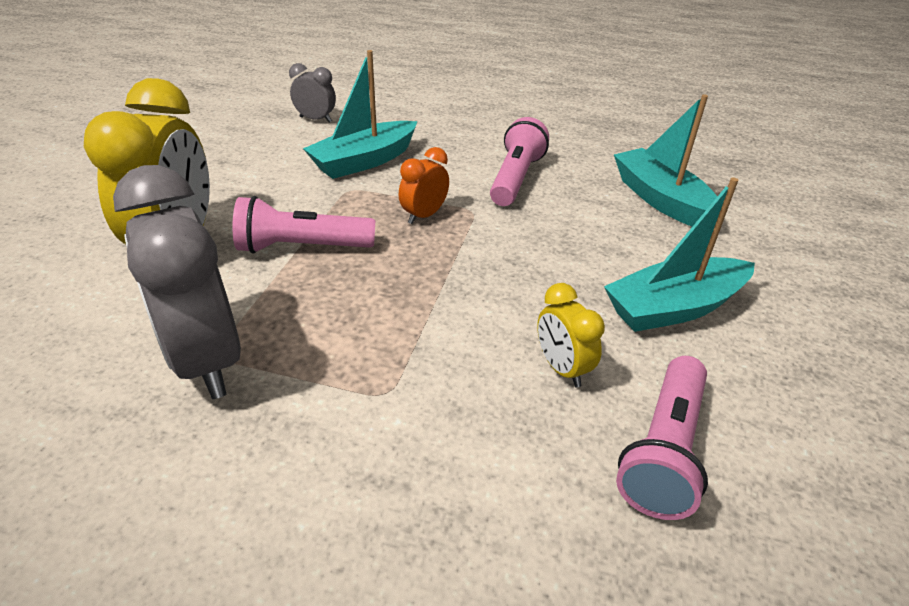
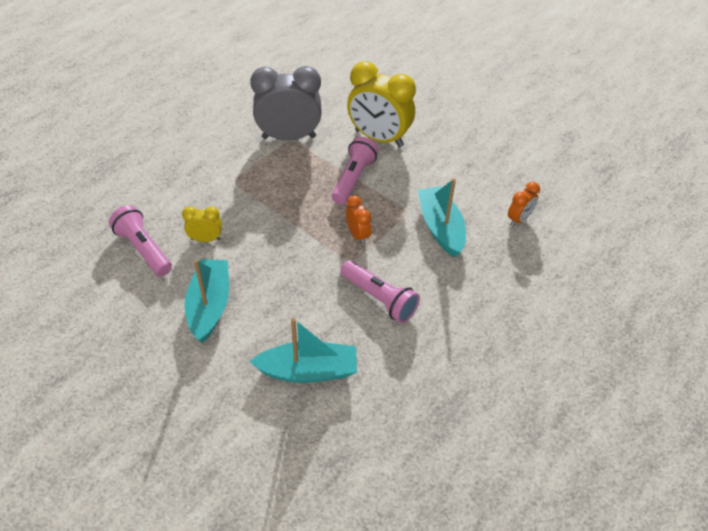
camera: 115 degrees right, 10 degrees up
grey clock [289,63,336,123] -> orange clock [508,182,540,226]

